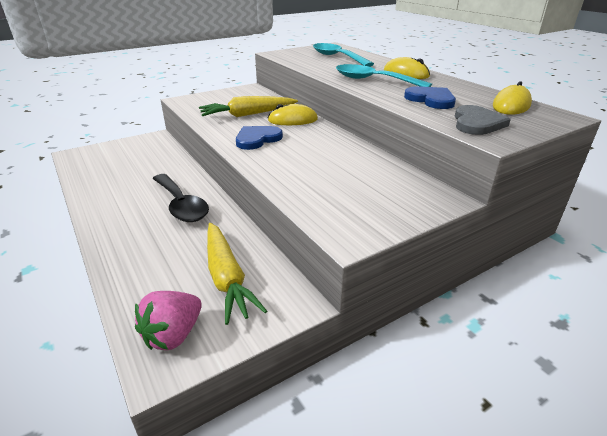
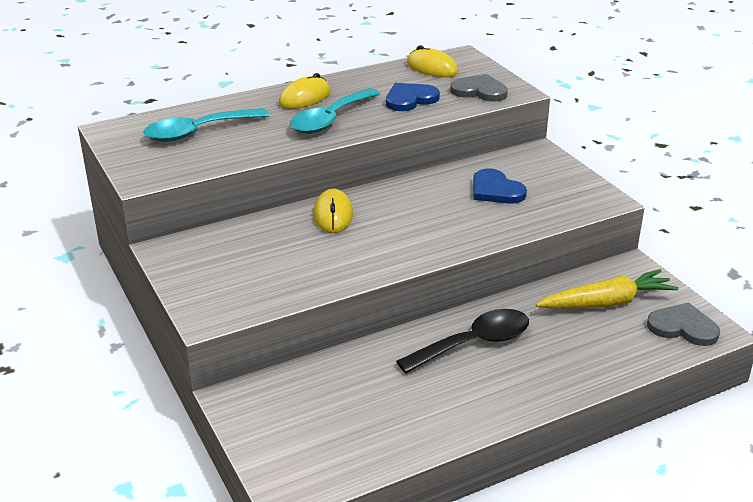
camera: 85 degrees left, 0 degrees up
pink strawberry [135,291,202,350] -> grey heart [647,302,720,346]
yellow carrot [199,96,298,117] -> none
blue heart [236,126,283,150] -> blue heart moved to [473,168,527,204]

